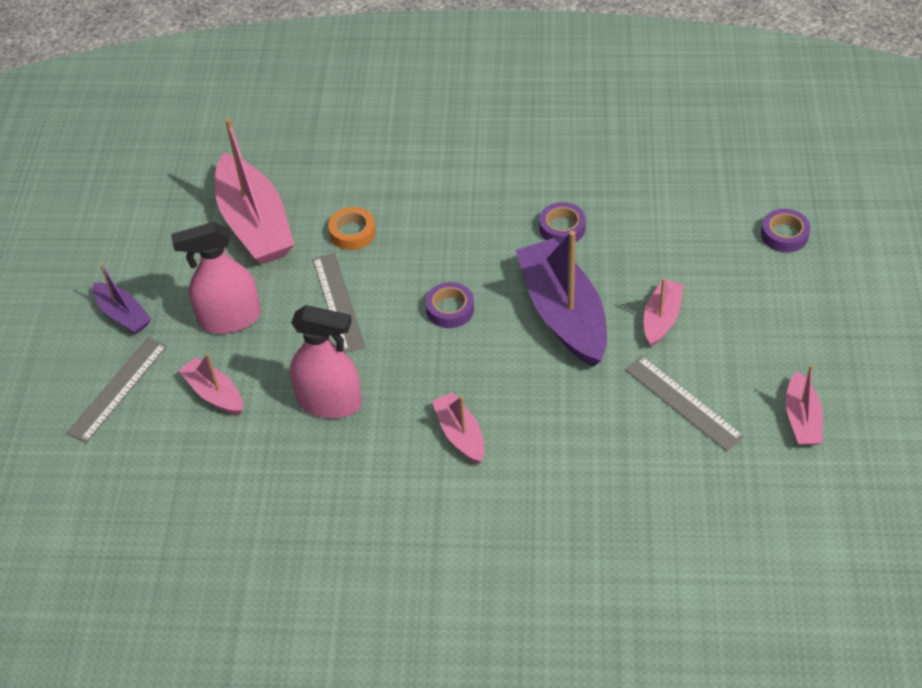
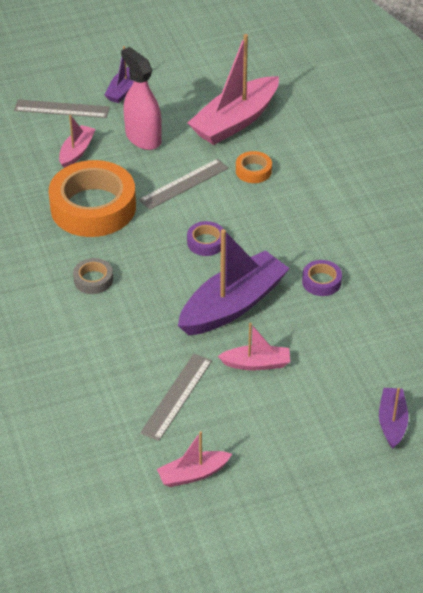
camera: 65 degrees right, 5 degrees down
pink spray bottle [290,305,362,418] -> orange tape [48,160,136,237]
pink boat [432,392,484,464] -> grey tape [73,258,113,294]
purple tape [761,209,810,253] -> purple boat [379,388,408,449]

